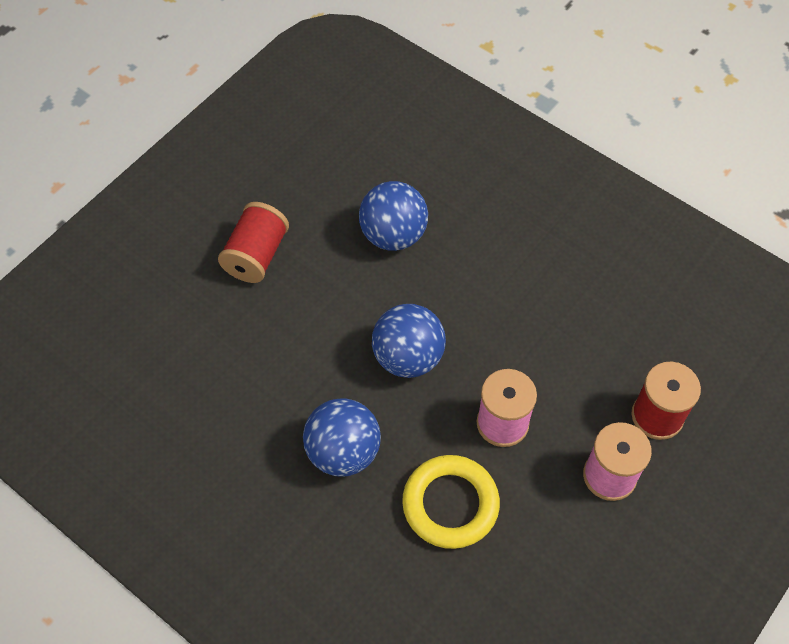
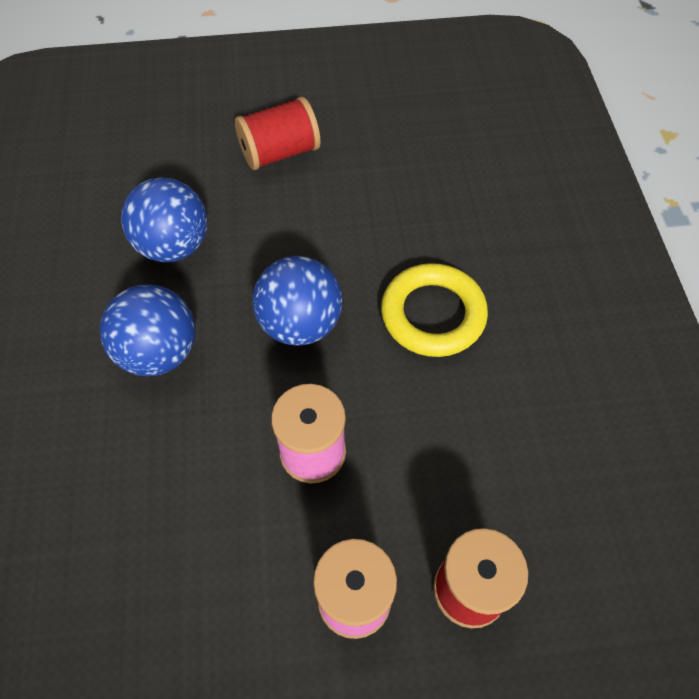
camera: 45 degrees right, 0 degrees up
blue ball [359,181,428,251] -> blue ball moved to [121,177,207,262]
yellow ring [402,455,500,549] -> yellow ring moved to [381,263,488,357]

